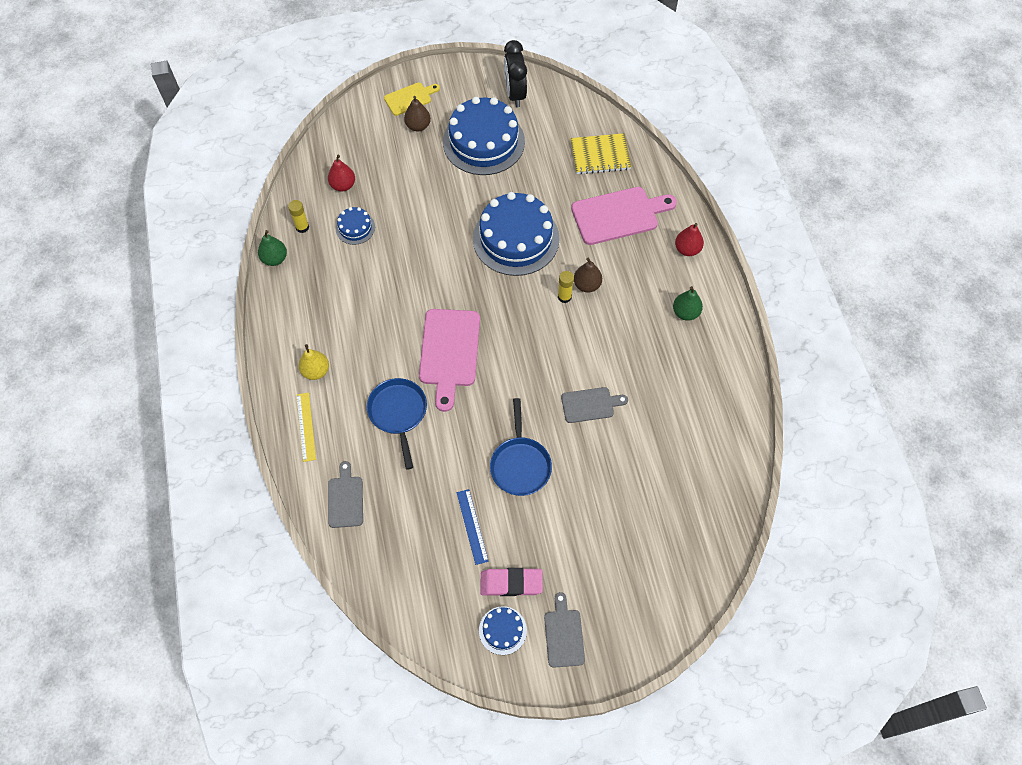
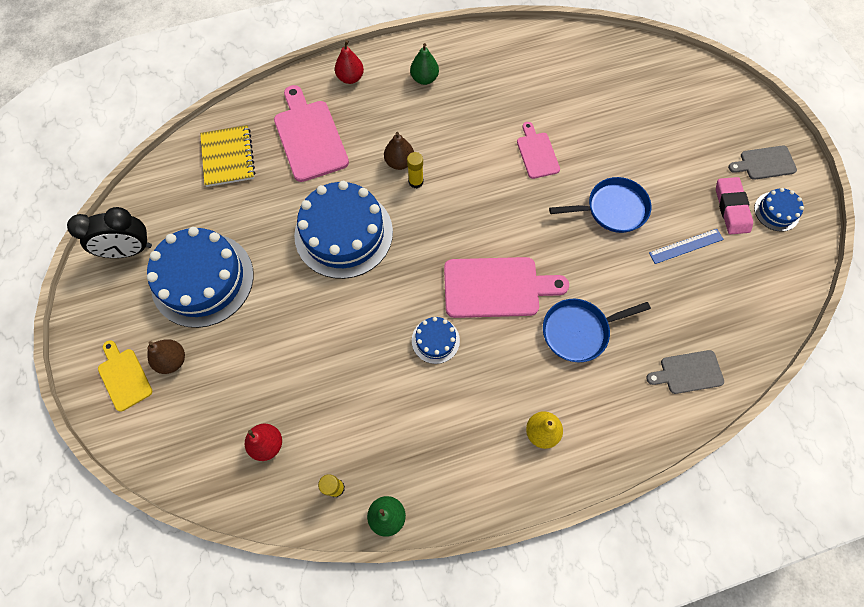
camera: 95 degrees left, 5 degrees up
yellow ruler [296,392,316,462] -> none
blue cake [336,207,375,245] -> blue cake moved to [412,317,460,364]
grey cutting board [561,387,628,423] -> pink cutting board [517,122,560,179]

